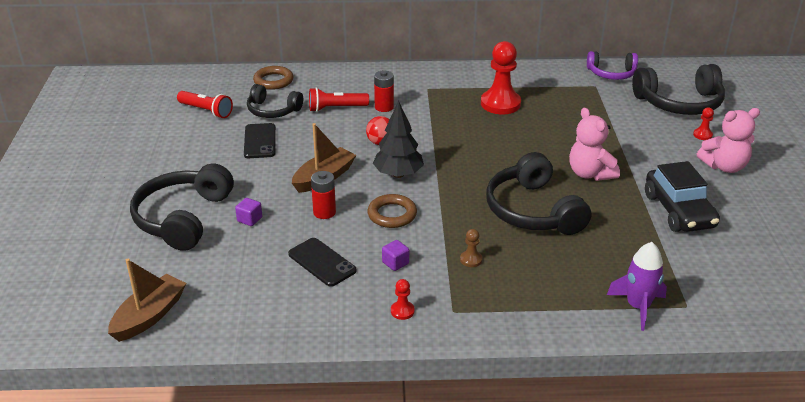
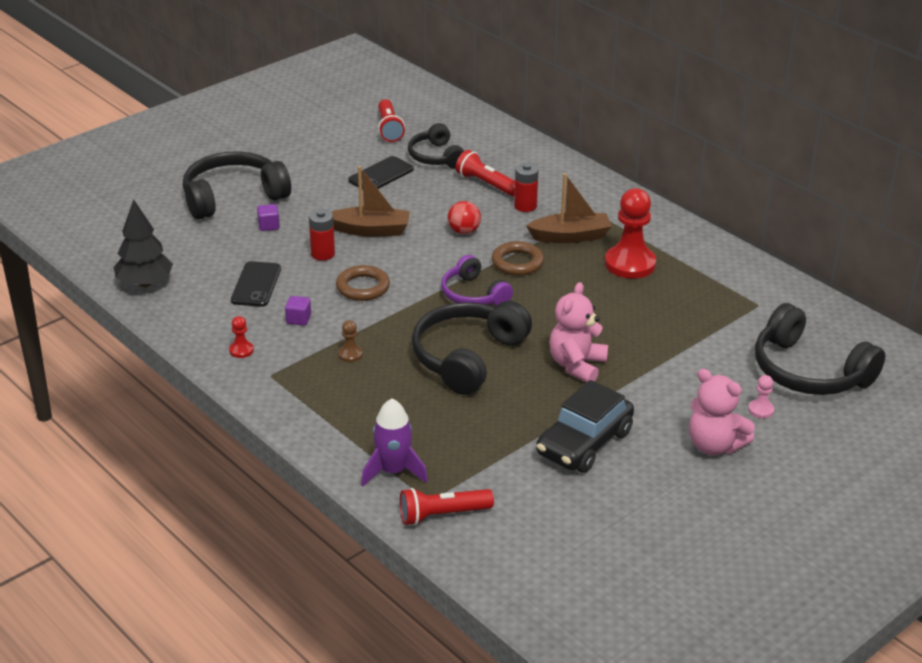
camera: 50 degrees right, 0 degrees up
brown boat [108,259,186,342] -> brown boat moved to [526,173,612,243]
brown ring [253,66,293,90] -> brown ring moved to [492,241,544,276]
black tree [373,100,424,178] -> black tree moved to [113,199,173,287]
purple headphones [587,51,638,80] -> purple headphones moved to [441,255,513,306]
red pawn [693,107,714,140] -> pink pawn [748,375,774,418]
none -> red flashlight [400,488,494,525]

